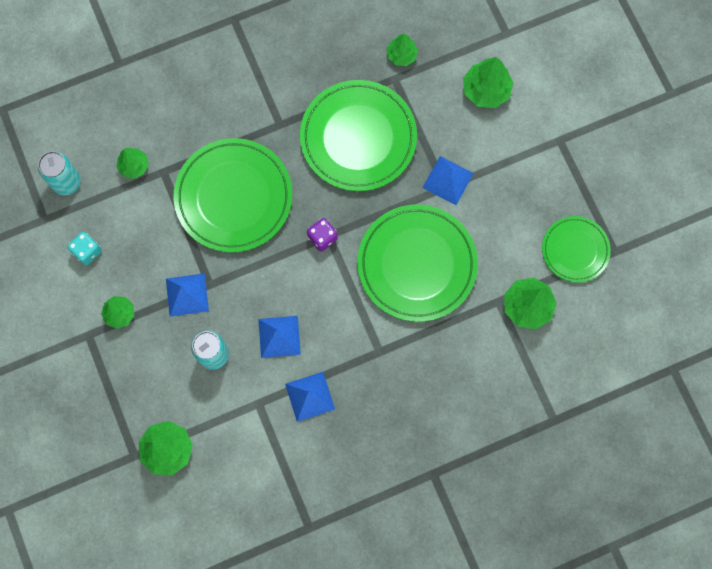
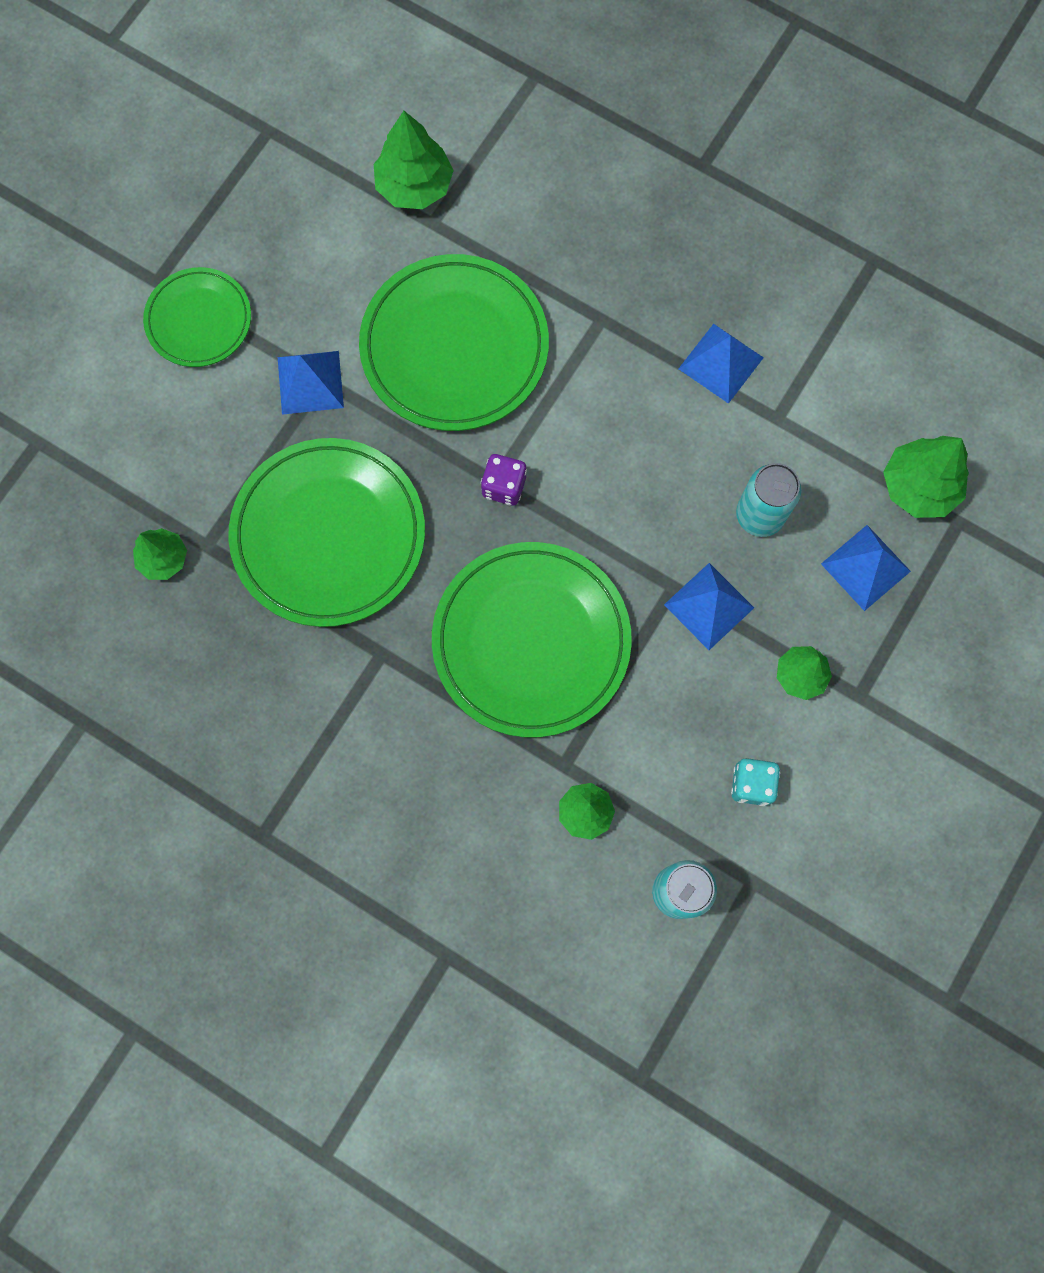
camera: 125 degrees left, 0 degrees up
blue pyramid [258,316,301,358] -> blue pyramid moved to [821,525,911,611]
green tree [463,57,513,108] -> none
green plate [542,216,611,283] -> green plate moved to [143,267,251,367]

